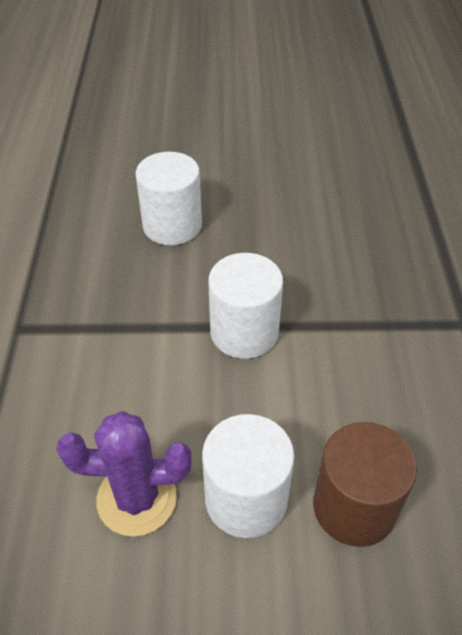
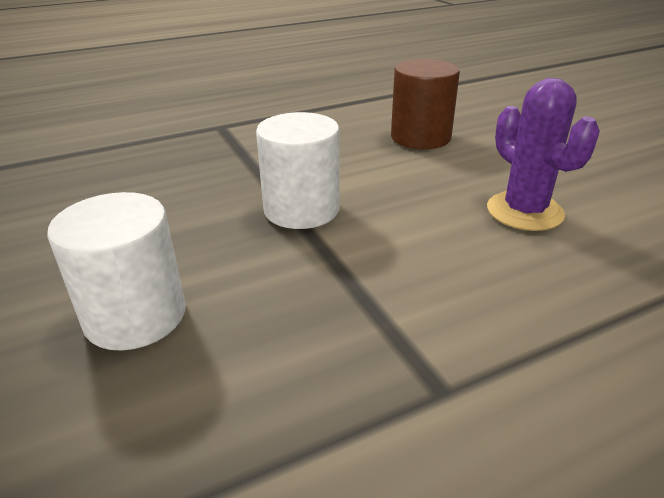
camera: 115 degrees left, 15 degrees down
white cylinder [202,414,295,538] -> none

